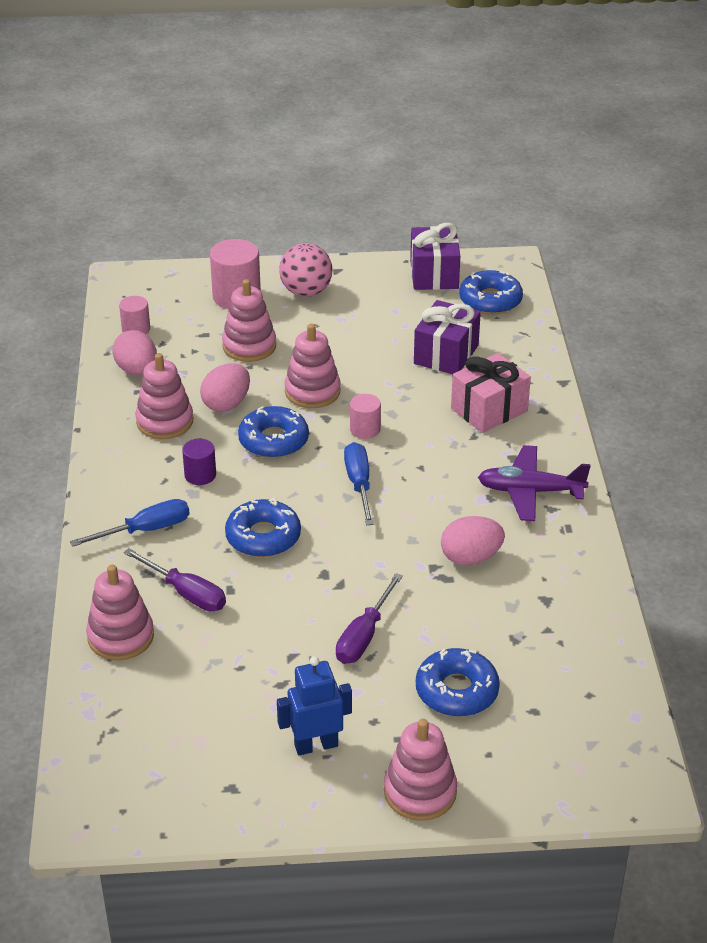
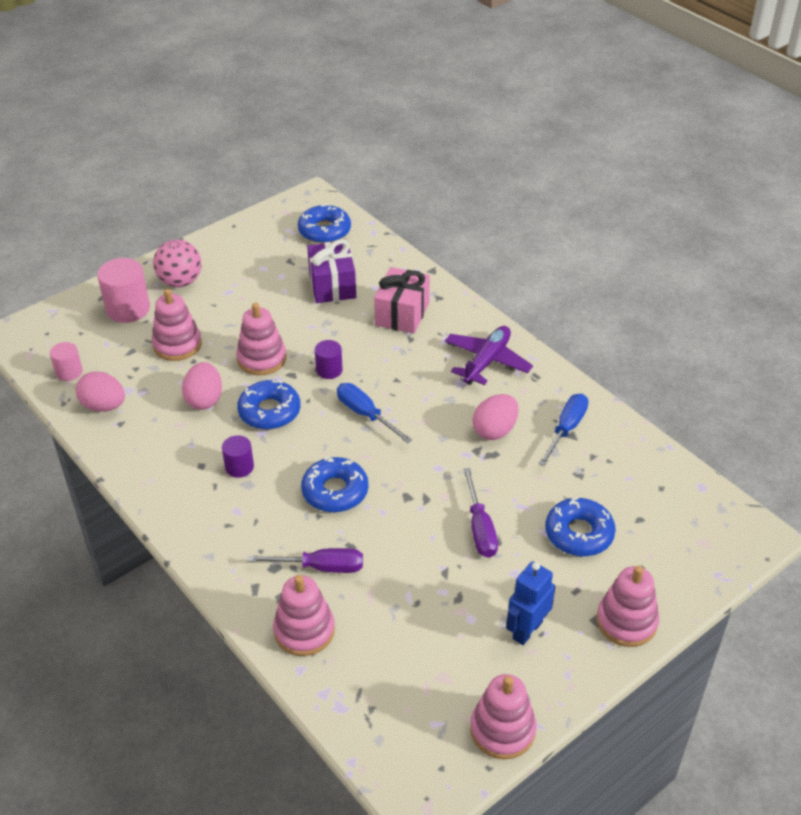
camera: 35 degrees left, 5 degrees up
blue screwdriver [70,499,190,547] -> blue screwdriver moved to [538,394,589,466]
pink stacking toy [135,353,193,439] -> pink stacking toy moved to [470,674,536,760]
pink cylinder [350,394,381,439] -> purple cylinder [315,340,343,379]
purple gift [410,223,460,290] -> none
purple plane [478,445,591,521] -> purple plane turned 150 degrees clockwise [445,326,533,385]

